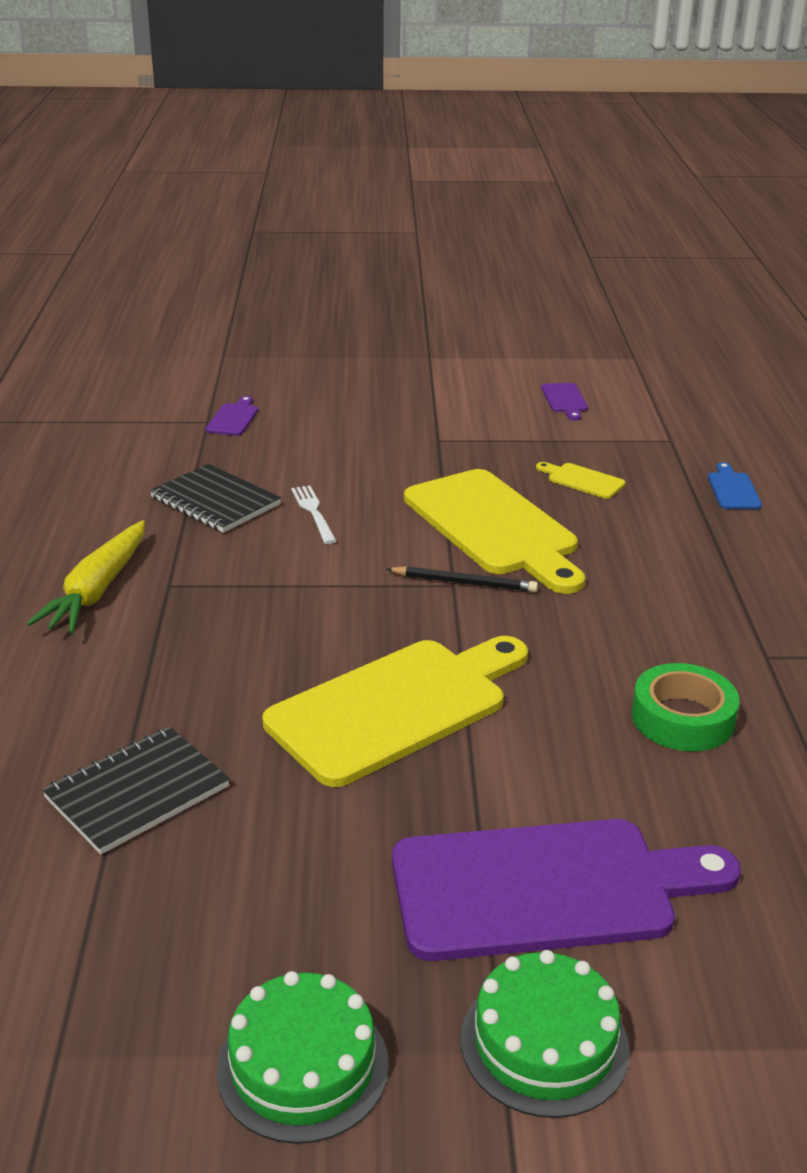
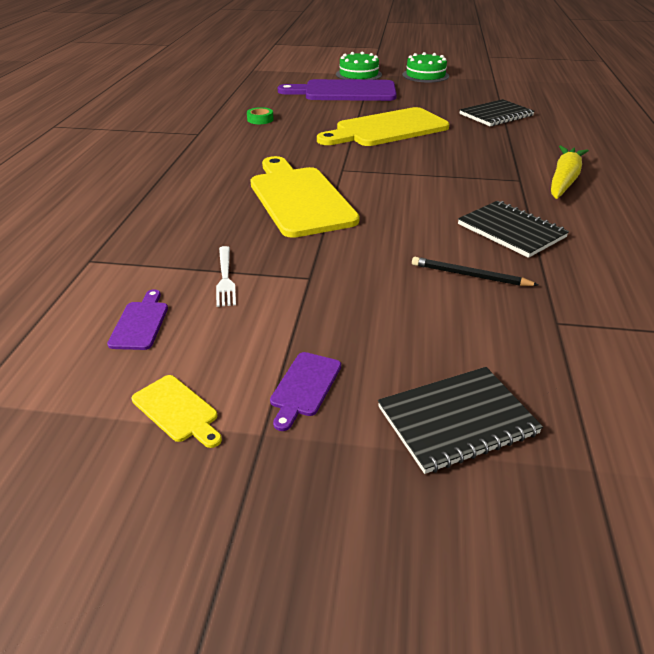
camera: 170 degrees left, 5 degrees up
purple cutting board [206,396,258,436] -> purple cutting board moved to [270,352,341,431]
white fork [291,486,336,544] -> white fork moved to [216,246,236,307]
black pencil [387,566,538,592] -> black pencil moved to [412,257,539,286]
yellow cutting board [536,462,626,499] -> yellow cutting board moved to [132,375,222,448]
green tape [632,663,739,751] -> green tape [247,107,273,124], size x0.58
blue cutting board [708,462,762,509] -> none
none -> black notebook [378,367,543,474]

